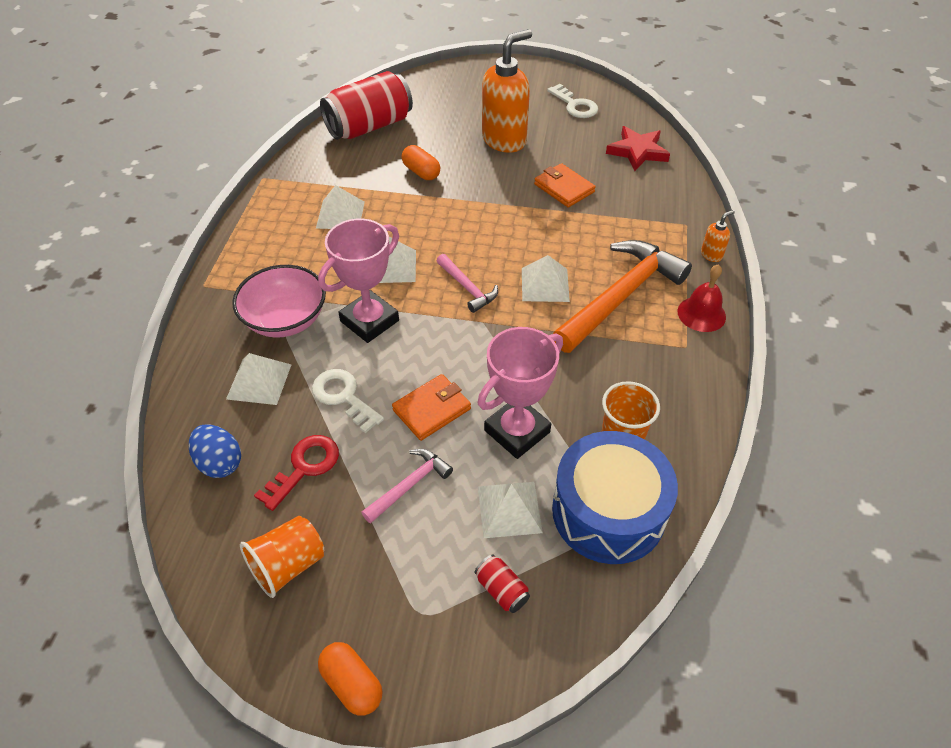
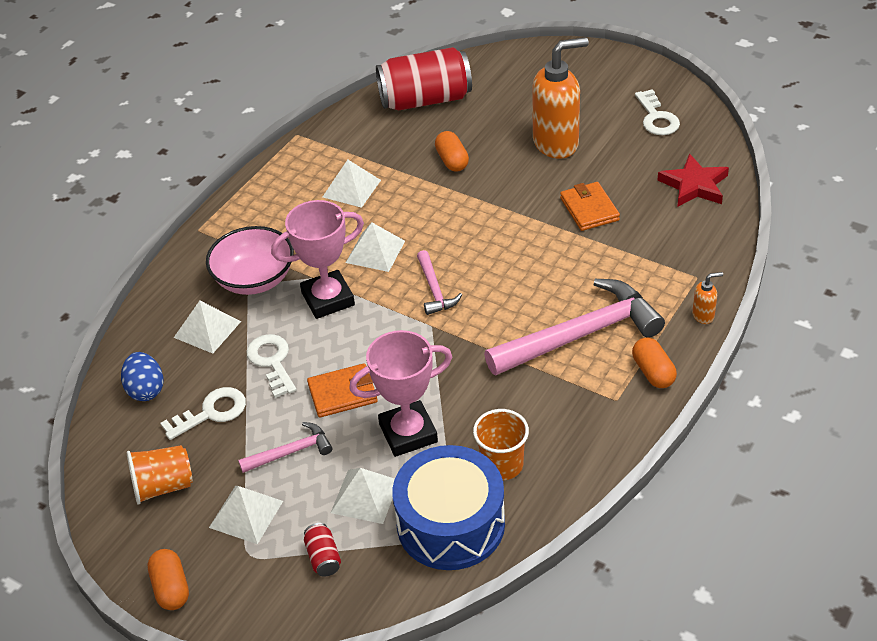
camera: 25 degrees right, 5 degrees down
red key [254,435,339,511] -> white key [160,387,246,440]
white pyramid [522,255,570,302] -> white pyramid moved to [209,486,283,544]
orange hammer [553,240,692,353] -> pink hammer [484,279,665,375]
red bell [678,264,726,332] -> orange capsule [632,337,677,388]

